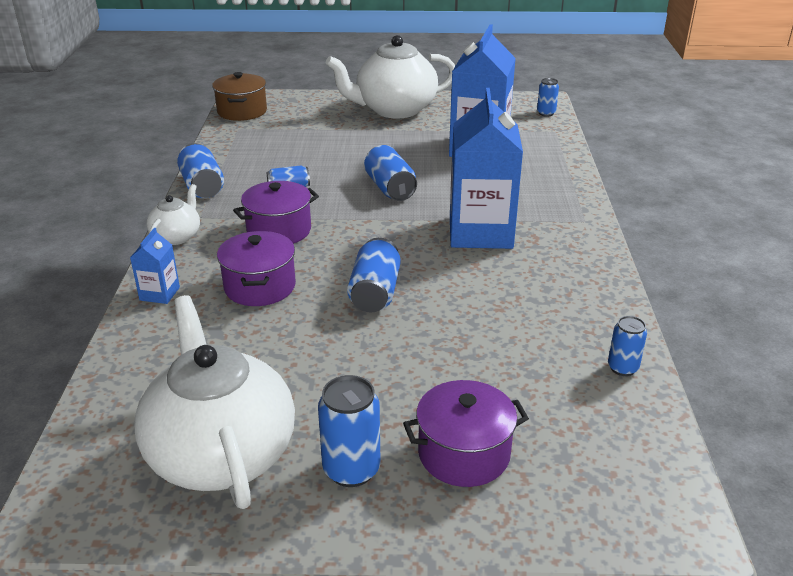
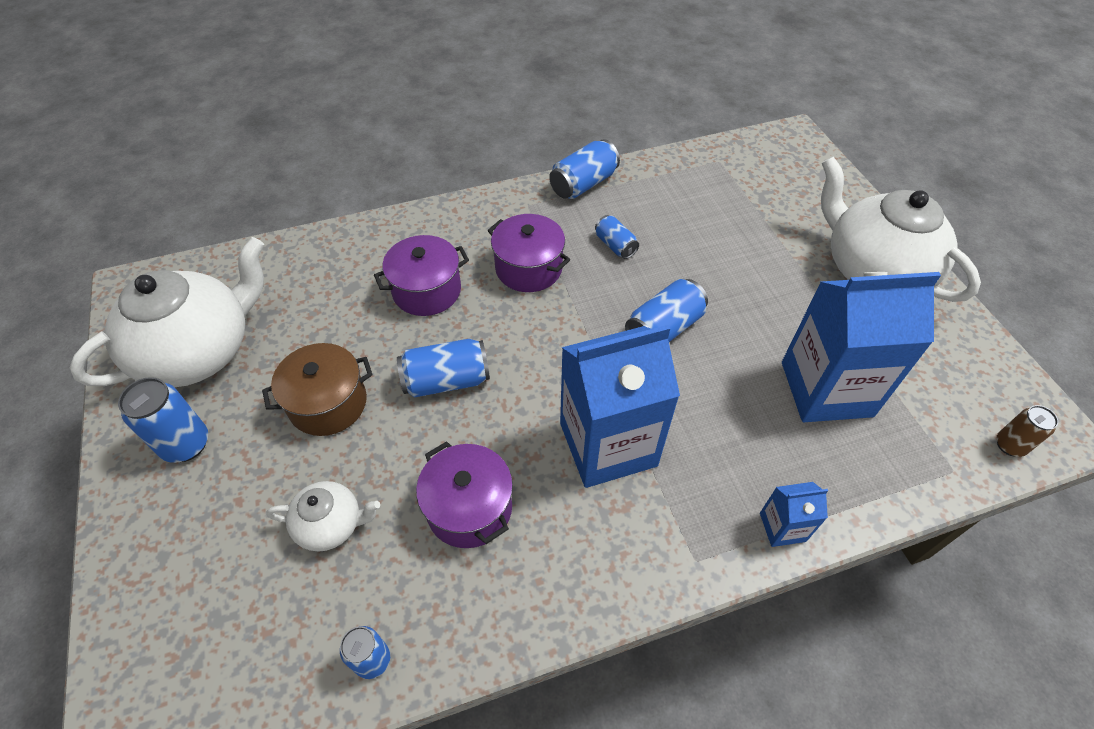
camera: 70 degrees right, 20 degrees up
blue carton [130,228,180,304] -> blue carton moved to [760,482,828,547]
white teapot [147,184,200,245] -> white teapot moved to [266,481,380,551]
brown pot [212,72,267,121] -> brown pot moved to [262,343,373,436]
purple pot [403,380,529,487] -> purple pot moved to [416,441,513,548]
blue can [537,78,559,117] -> brown can [997,405,1058,457]

